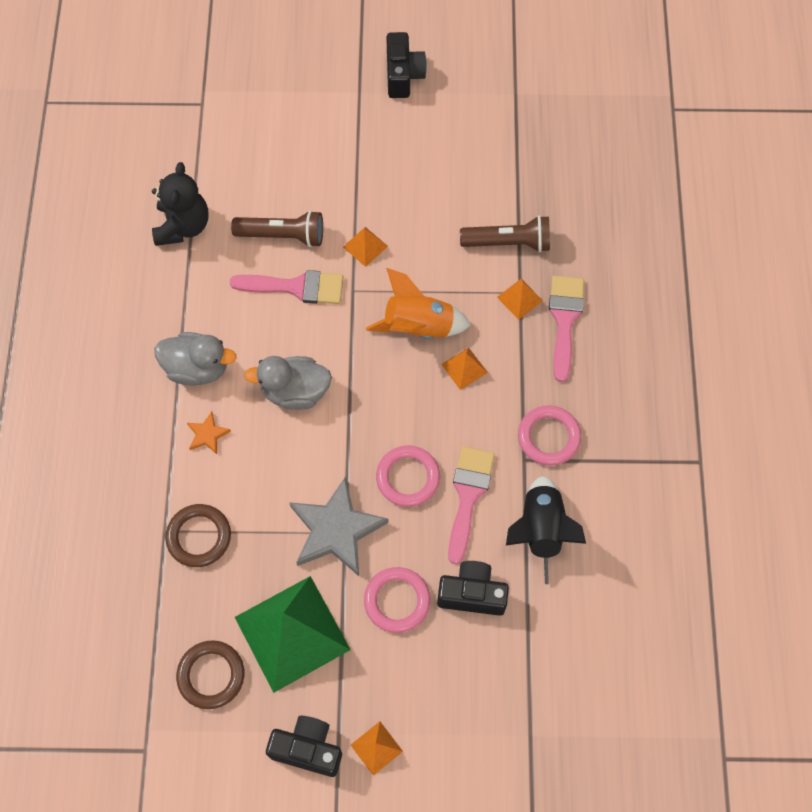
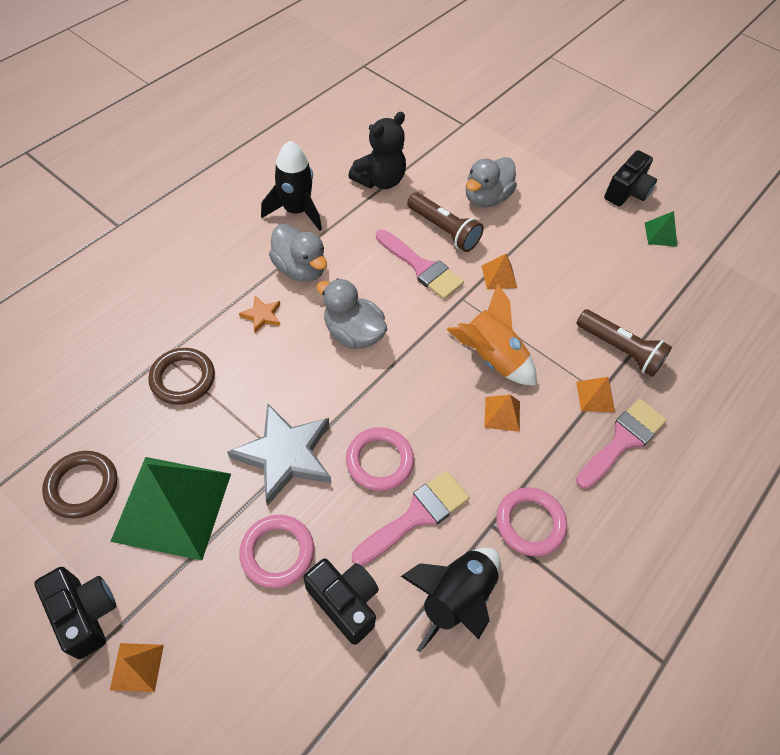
camera: 35 degrees right, 10 degrees down
none -> black rocket [261,141,322,231]
none -> grey duck [466,157,517,208]
none -> green pyramid [645,211,677,247]

